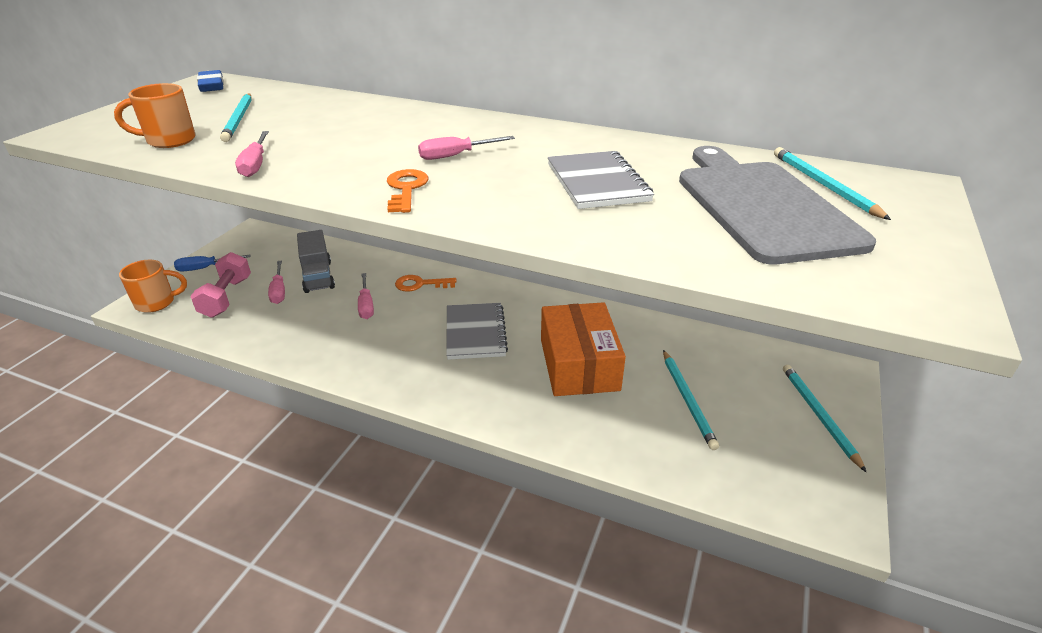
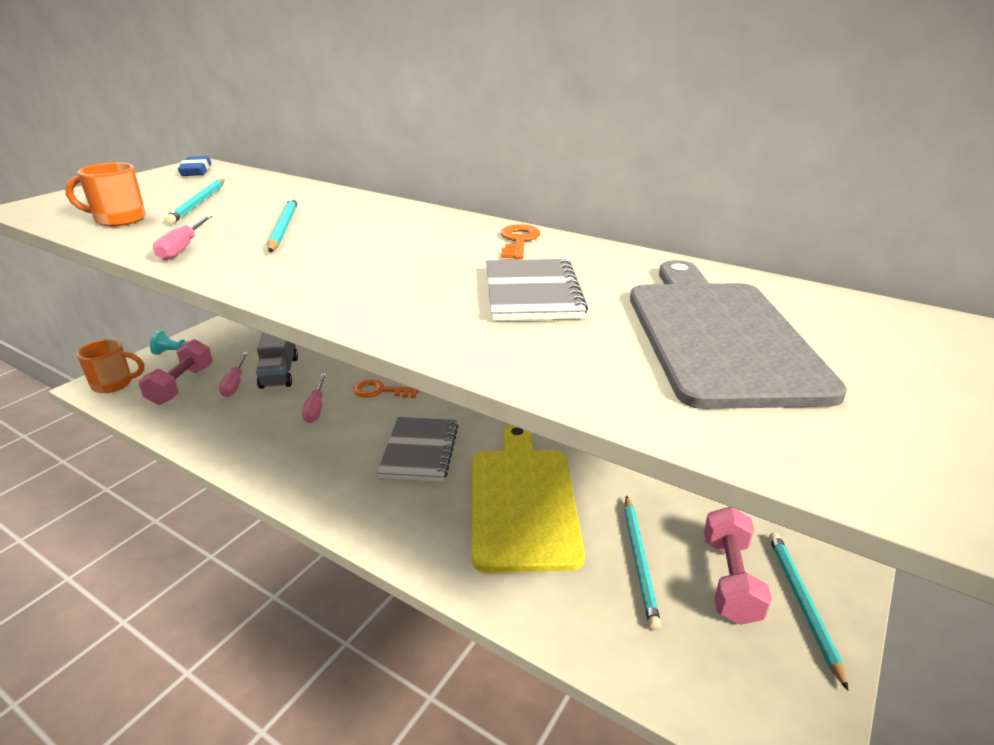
camera: 10 degrees right, 5 degrees down
blue screwdriver [174,255,250,272] -> turquoise pawn [150,330,189,355]
orange key [387,169,428,213] -> orange key moved to [501,224,540,259]
pink screwdriver [418,136,515,160] -> none
orange box [541,302,626,396] -> yellow cutting board [472,425,585,573]
turquoise pencil [774,147,891,220] -> turquoise pencil moved to [267,197,298,252]
none -> pink dumbbell [704,507,772,625]

